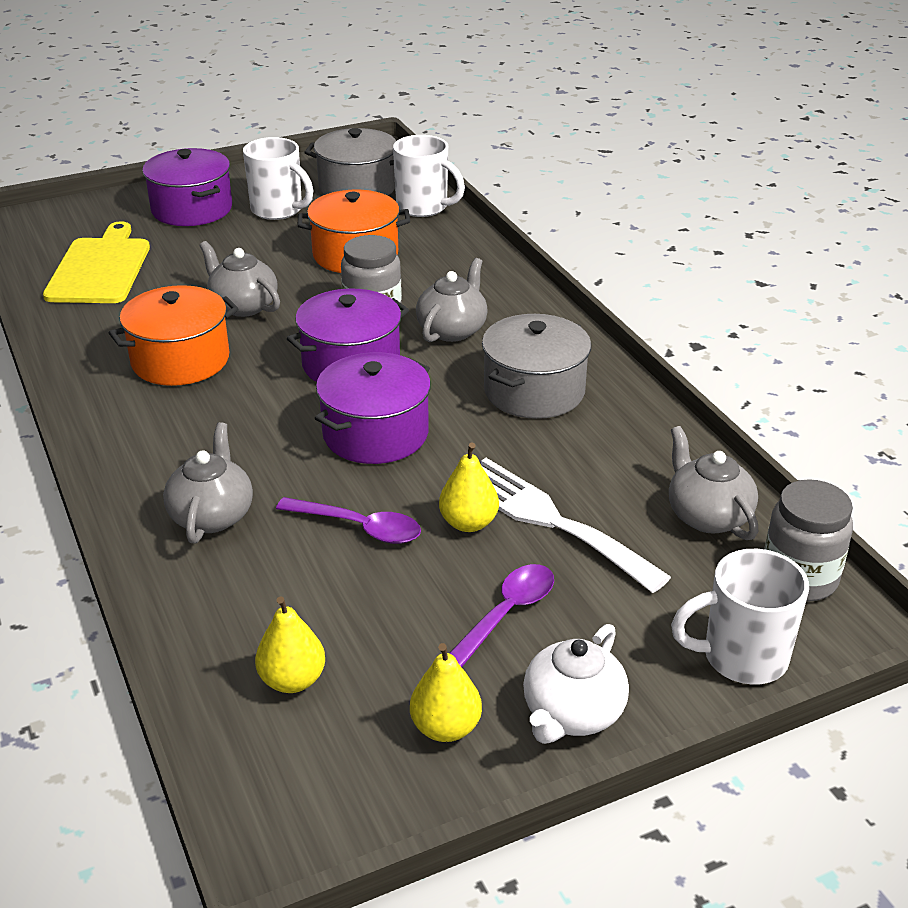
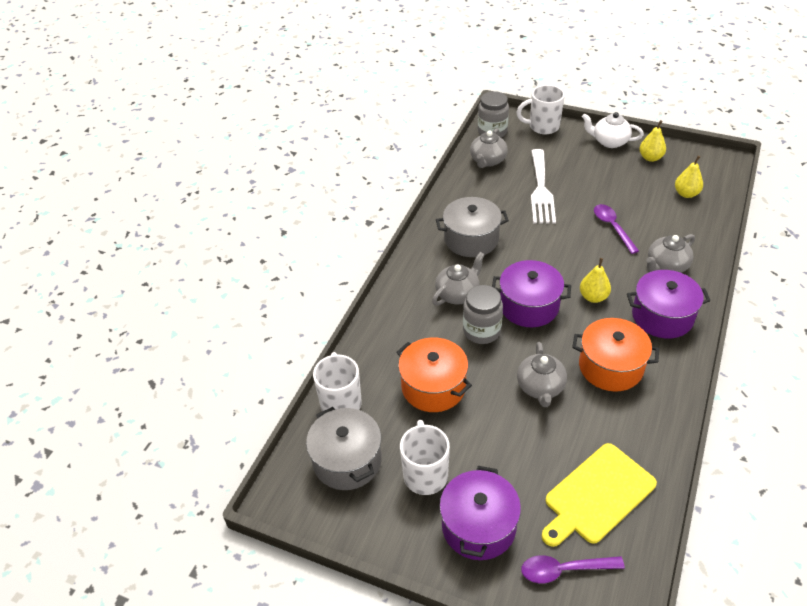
camera: 130 degrees left, 10 degrees up
purple pot [315,352,431,464] -> purple pot moved to [627,270,710,339]
grey teapot [416,258,488,342] -> grey teapot turned 150 degrees clockwise [432,252,485,306]
yellow pear [439,443,499,532] -> yellow pear moved to [580,258,611,303]
purple spoon [450,564,554,667] -> purple spoon moved to [521,555,625,583]
white teapot [523,624,629,744] -> white teapot turned 150 degrees counterclockwise [582,112,644,148]
white mug [671,549,809,685] -> white mug turned 135 degrees clockwise [516,85,565,134]

